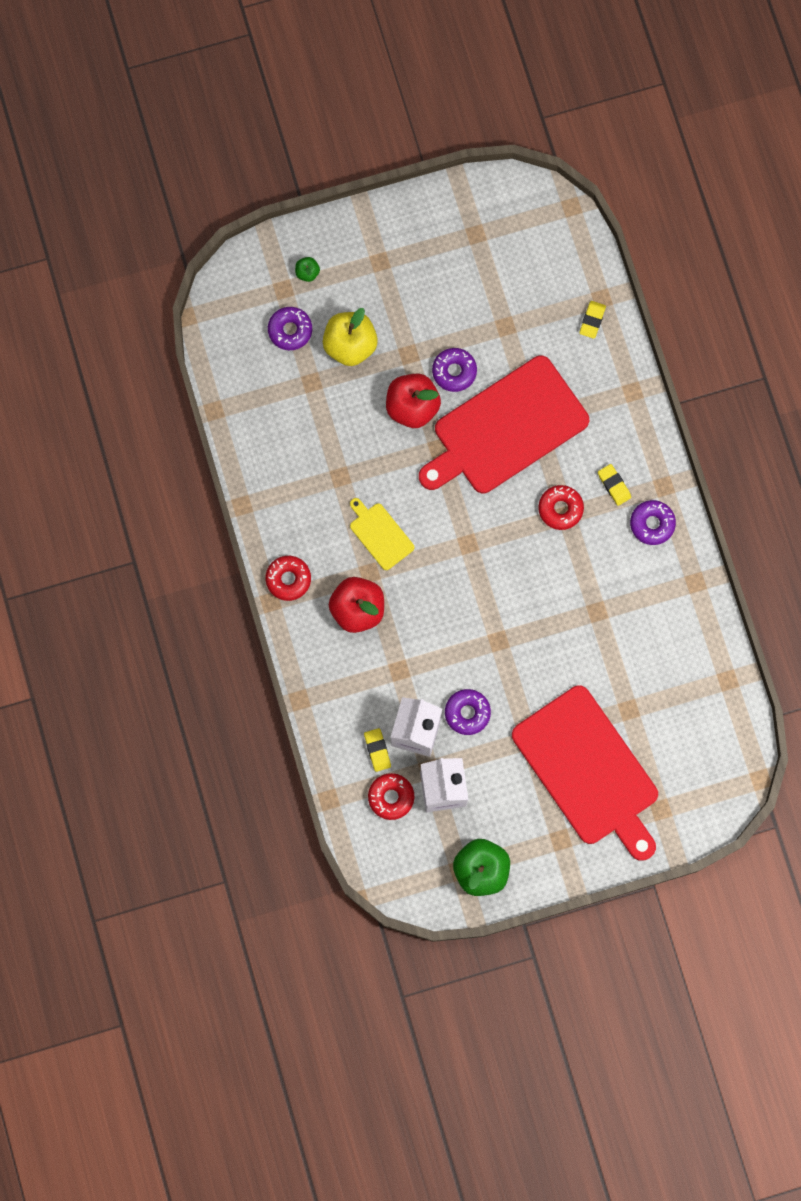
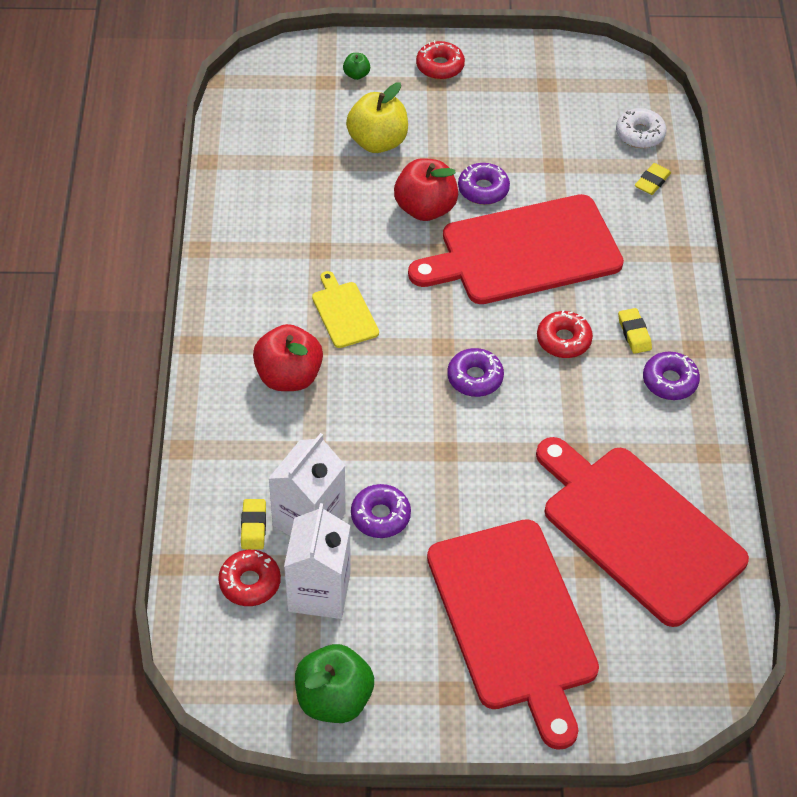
camera: 15 degrees right, 25 degrees down
red donut [265,556,311,601] -> red donut moved to [416,40,465,80]
purple donut [268,307,312,350] -> purple donut moved to [447,348,504,397]
none -> red cutting board [536,437,749,627]
none -> white donut [616,108,666,148]

